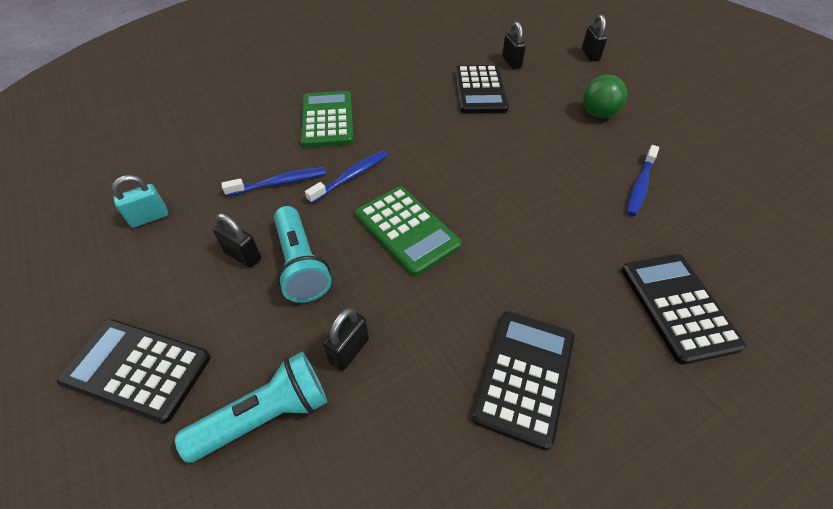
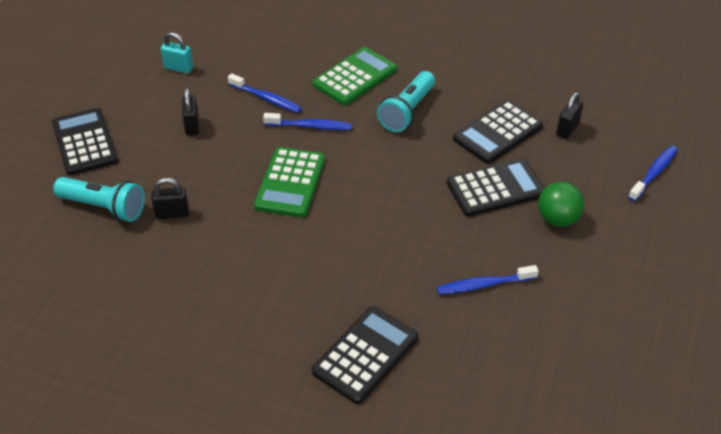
camera: 50 degrees right, 5 degrees down
turquoise flashlight [274,206,331,303] -> turquoise flashlight moved to [377,71,435,132]
black calculator [471,311,574,451] -> black calculator moved to [447,159,545,217]
black padlock [582,14,607,61] -> blue toothbrush [628,145,678,201]

